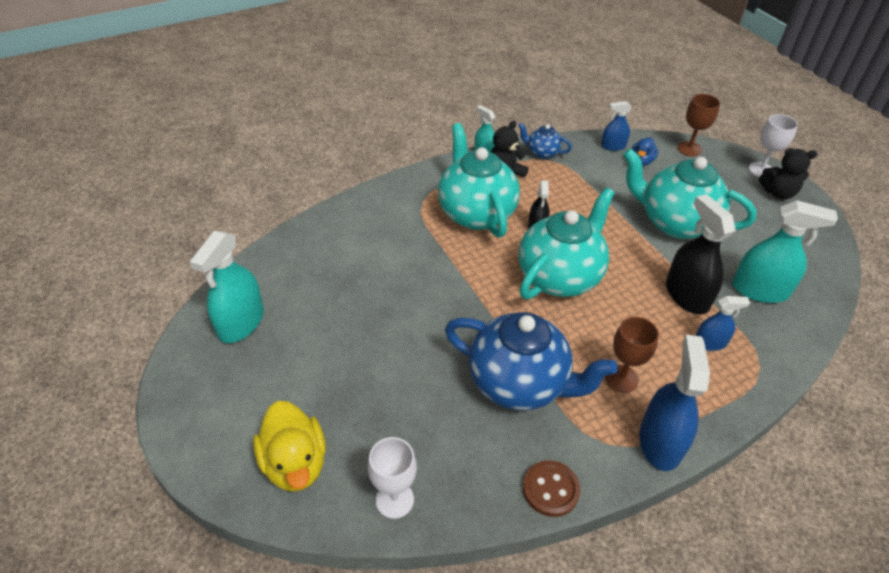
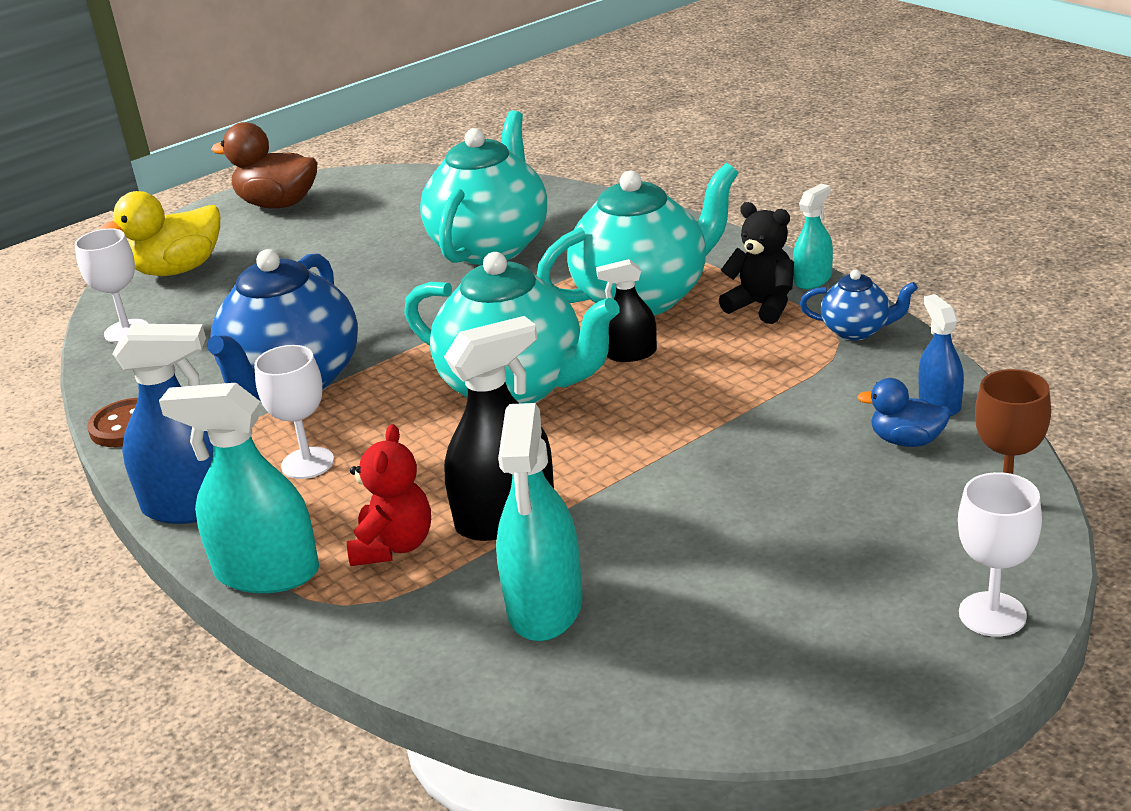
camera: 85 degrees right, 15 degrees down
turquoise spray bottle [190,231,264,343] -> turquoise spray bottle moved to [159,383,319,593]
blue teapot [518,123,572,159] -> blue teapot turned 90 degrees clockwise [800,269,918,340]
brown goblet [605,317,659,393] -> white goblet [254,345,334,479]
turquoise teapot [623,148,757,239] -> turquoise teapot moved to [420,111,547,265]
blue spray bottle [696,296,750,351] -> red teddy bear [347,424,431,566]
black teddy bear [759,148,817,200] -> none
none -> brown duck [211,122,317,208]

